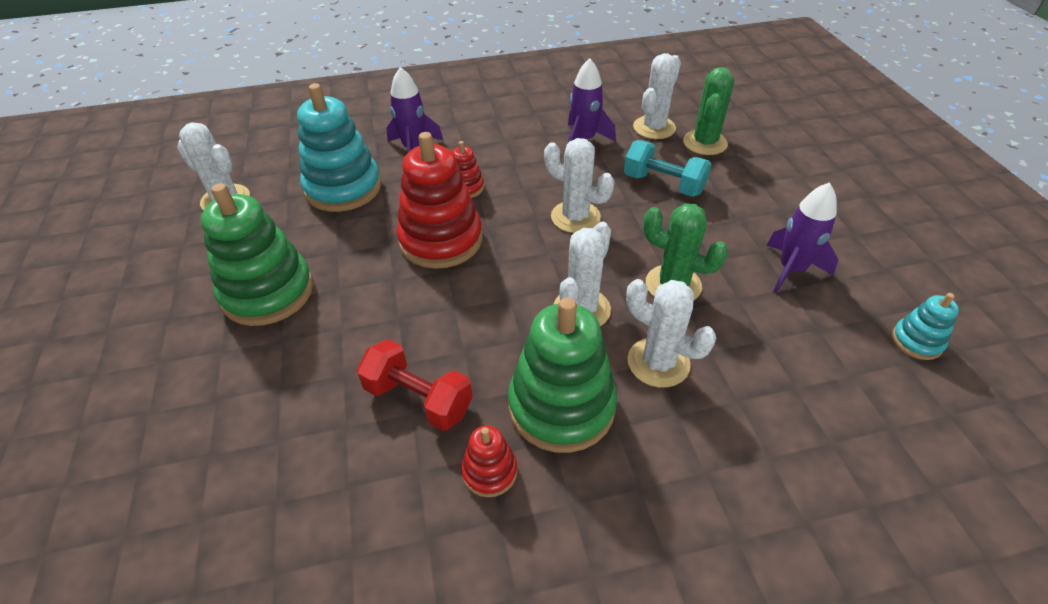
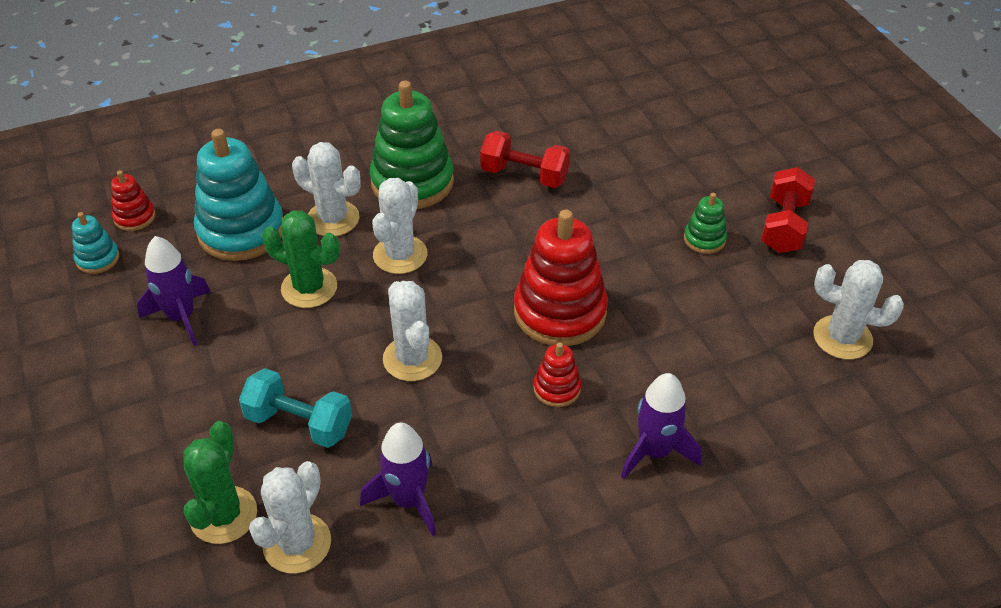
camera: 170 degrees right, 0 degrees up
green stacking toy [201,183,313,326] -> green stacking toy [684,193,727,254], size x0.48
turquoise stacking toy [297,83,381,212] -> turquoise stacking toy moved to [194,129,283,261]
red stacking toy [461,425,517,497] -> red stacking toy moved to [111,170,155,231]
white cactus [544,138,614,233] -> white cactus turned 45 degrees clockwise [383,281,442,381]
none -> red dumbbell [761,167,815,253]

